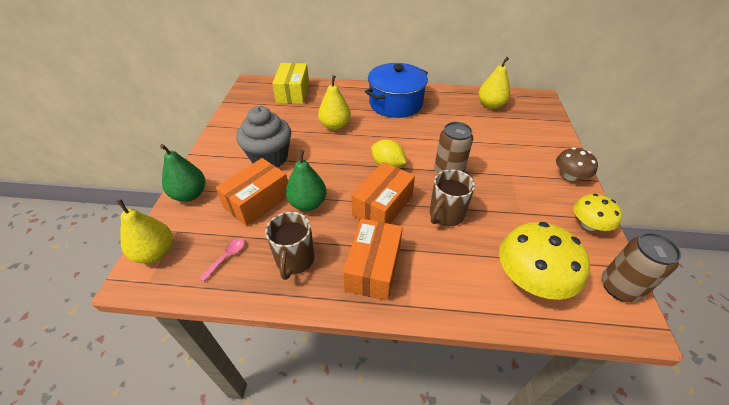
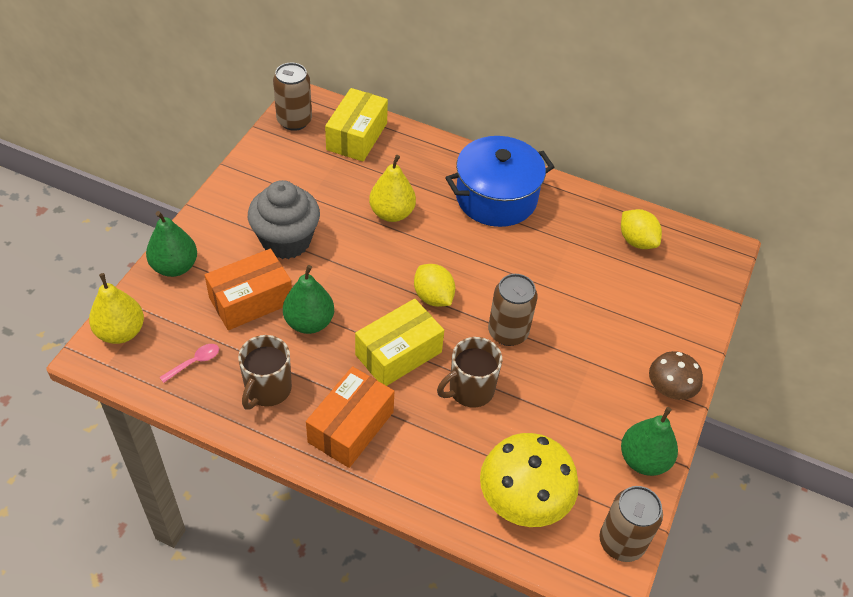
camera: 15 degrees right, 5 degrees up
orange box [351,162,415,224] -> yellow box [355,299,444,386]
yellow pear [478,57,510,109] -> yellow lemon [621,209,662,249]
yellow mushroom [574,194,622,231] -> green pear [621,407,678,476]
none -> brown can [273,63,312,131]

